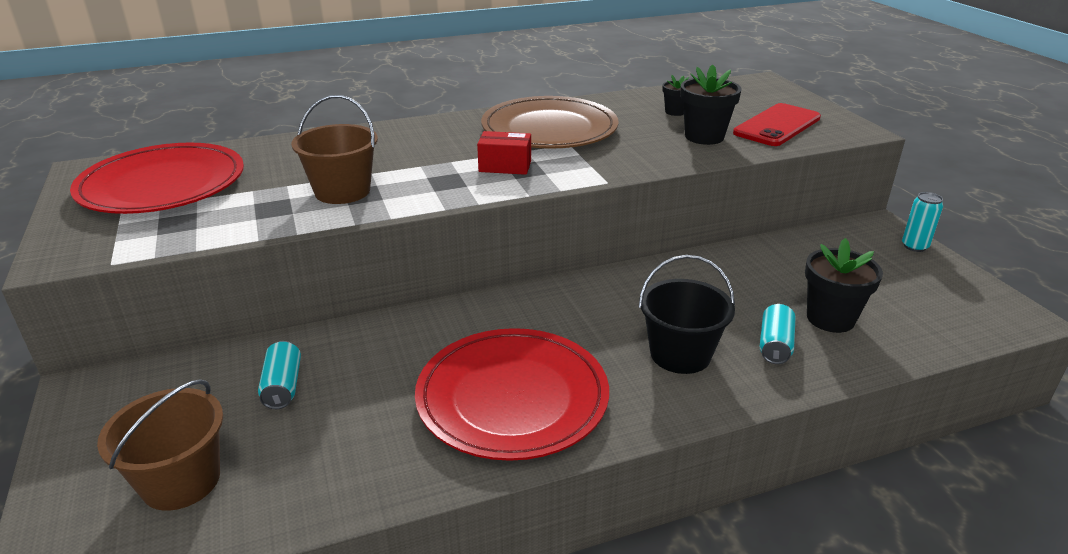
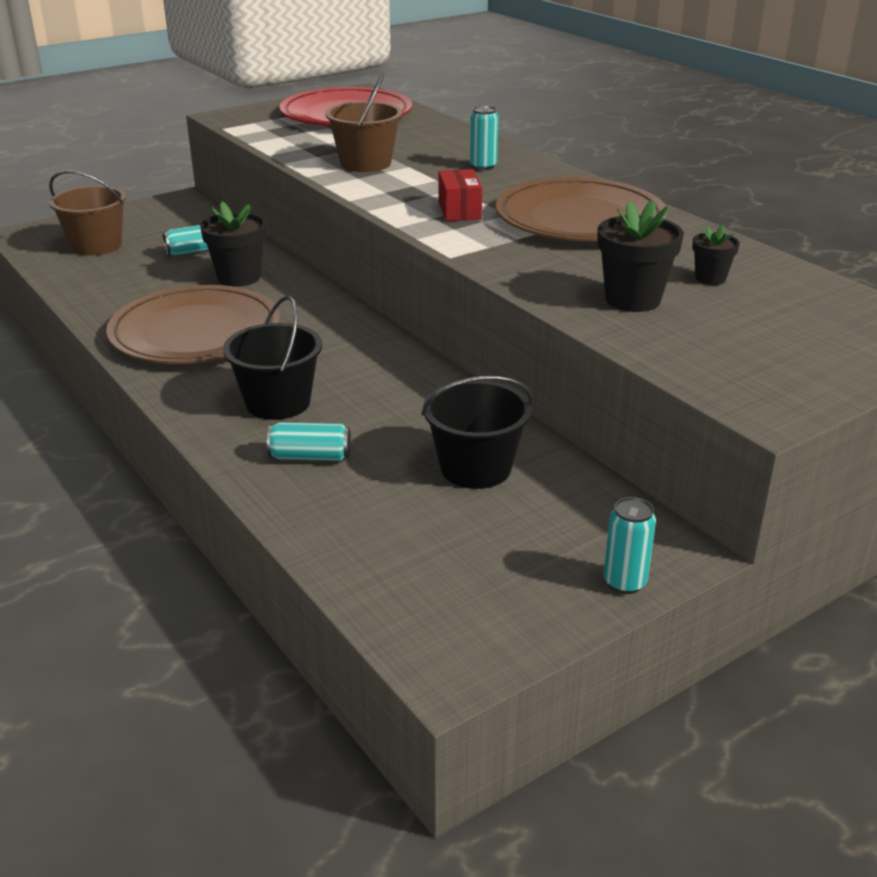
camera: 75 degrees right, 0 degrees up
red plate [415,328,609,461] -> brown plate [106,285,280,364]
red phone [733,103,821,146] -> none
black flower pot [805,238,883,333] -> black flower pot moved to [200,201,266,287]
none -> black bucket [421,376,533,489]
none -> turquoise can [470,106,499,170]

